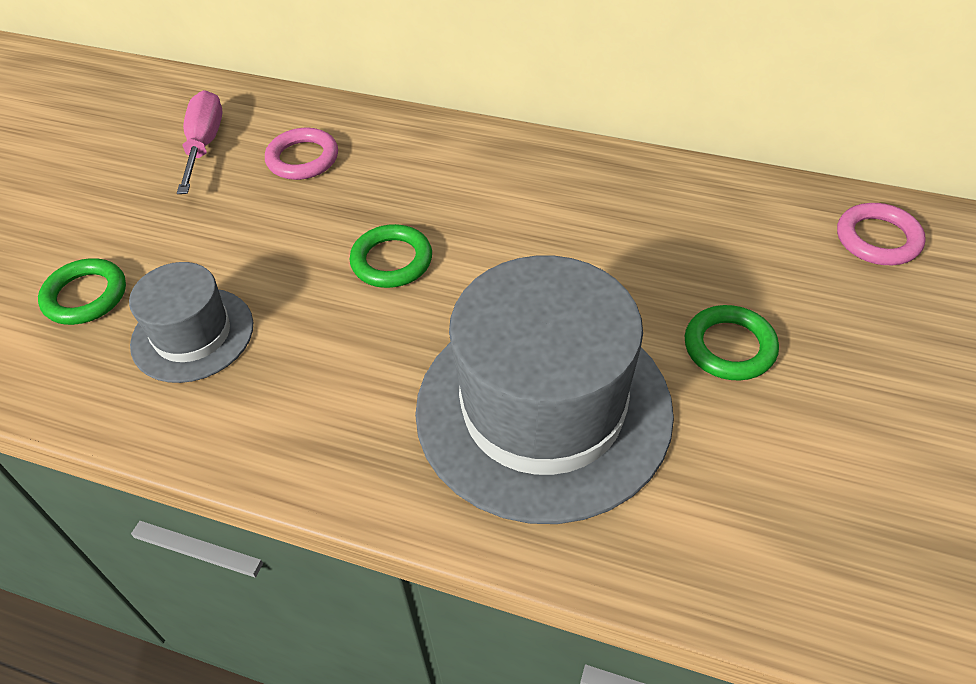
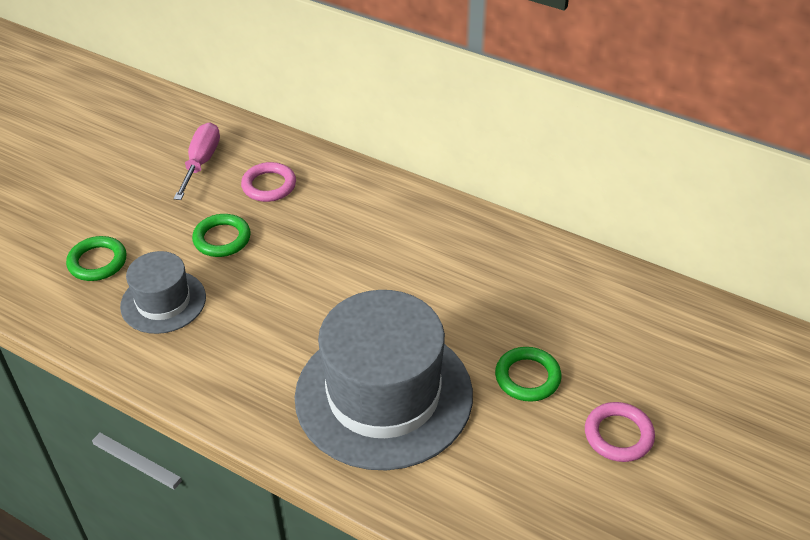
camera: 10 degrees right, 5 degrees down
green ring [350,224,432,288] -> green ring moved to [192,214,251,257]
pink ring [837,203,926,265] -> pink ring moved to [585,402,655,462]

